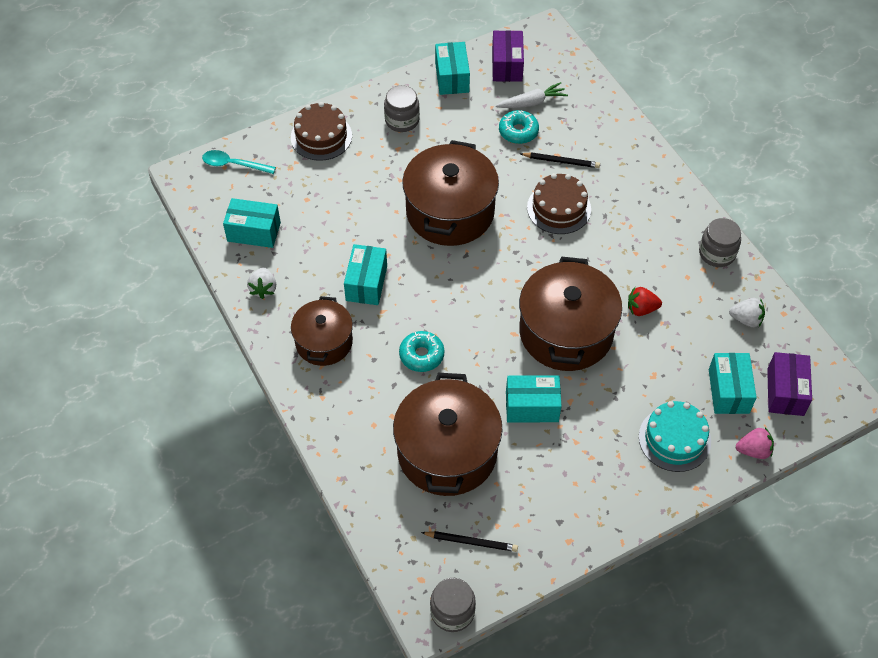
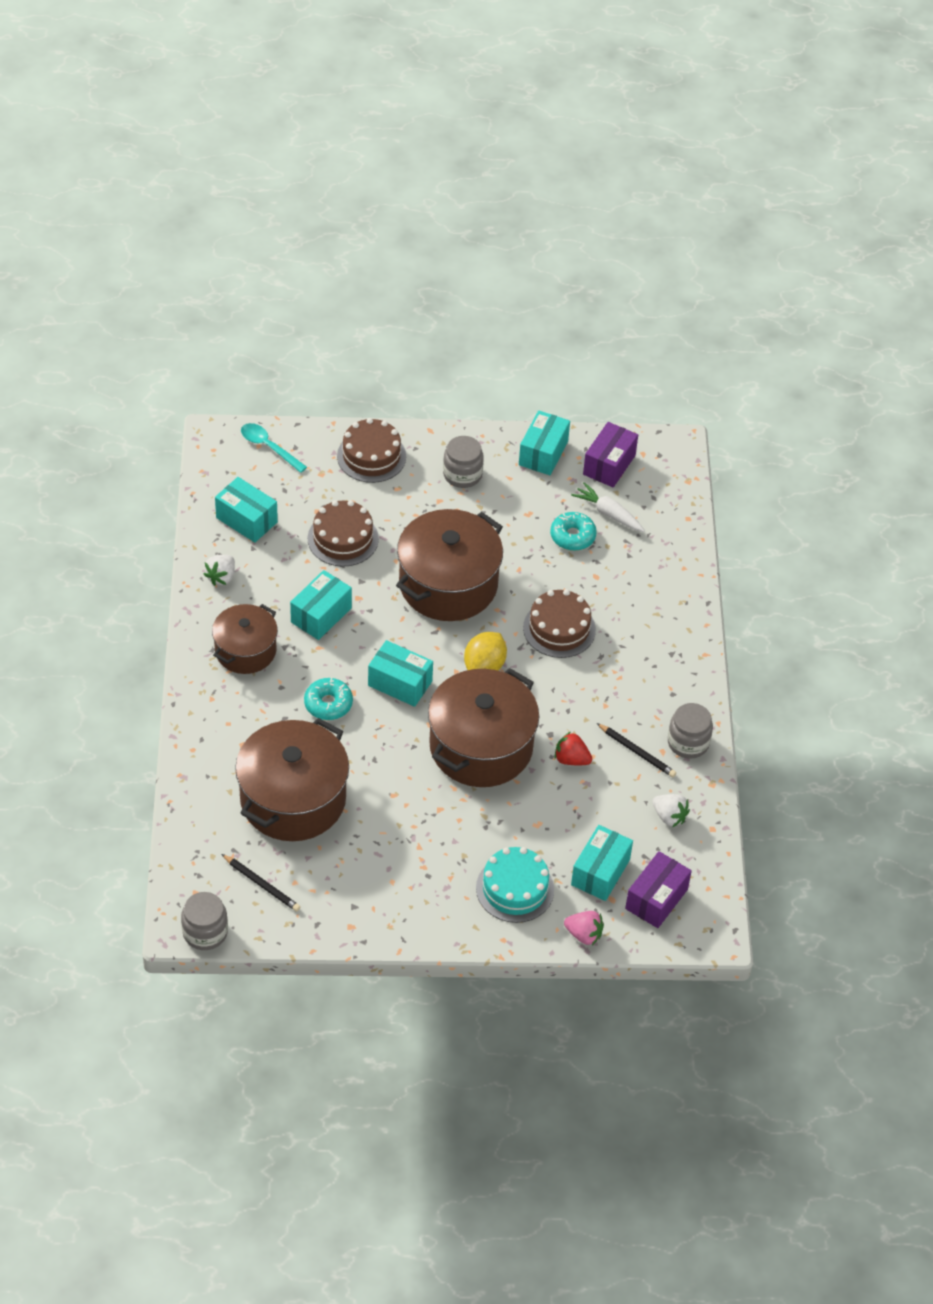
camera: 25 degrees right, 5 degrees down
white carrot [496,82,568,108] -> white carrot turned 150 degrees counterclockwise [571,482,645,532]
turquoise box [506,375,562,422] -> turquoise box moved to [368,640,433,707]
black pencil [520,152,600,168] -> black pencil moved to [597,723,676,777]
none -> brown cake [308,500,379,567]
none -> yellow lemon [464,632,507,670]

